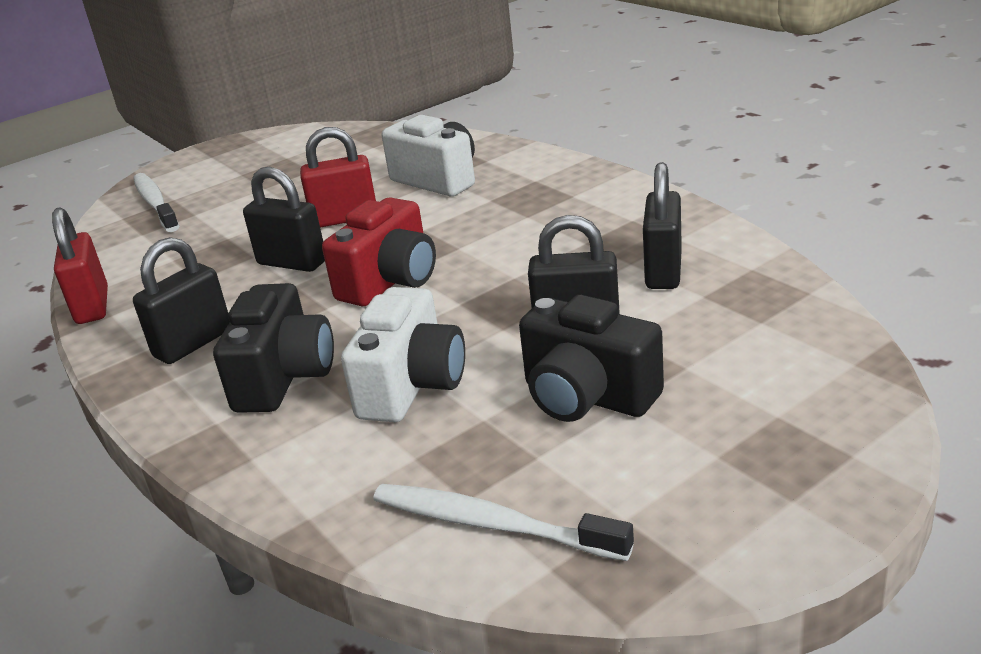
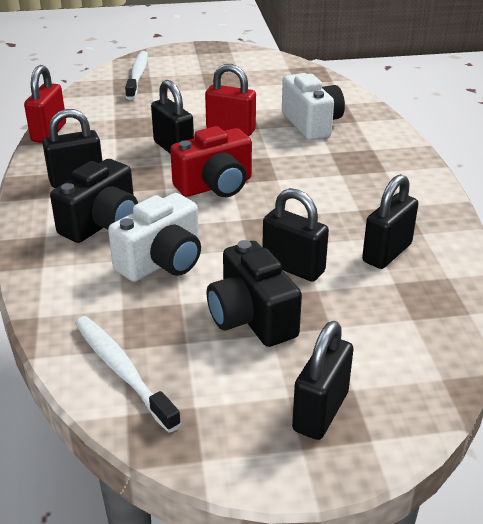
camera: 25 degrees right, 5 degrees up
none -> black padlock [292,321,354,440]

